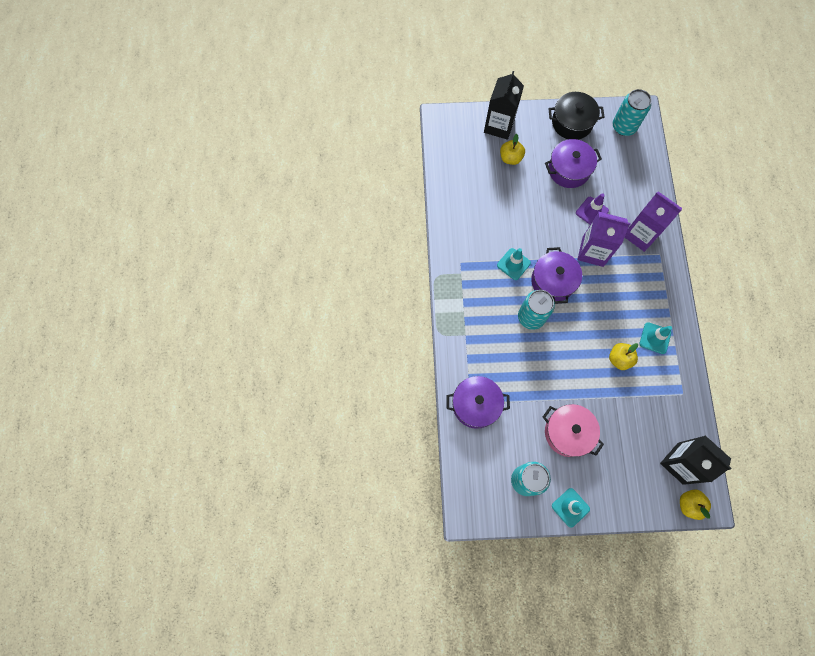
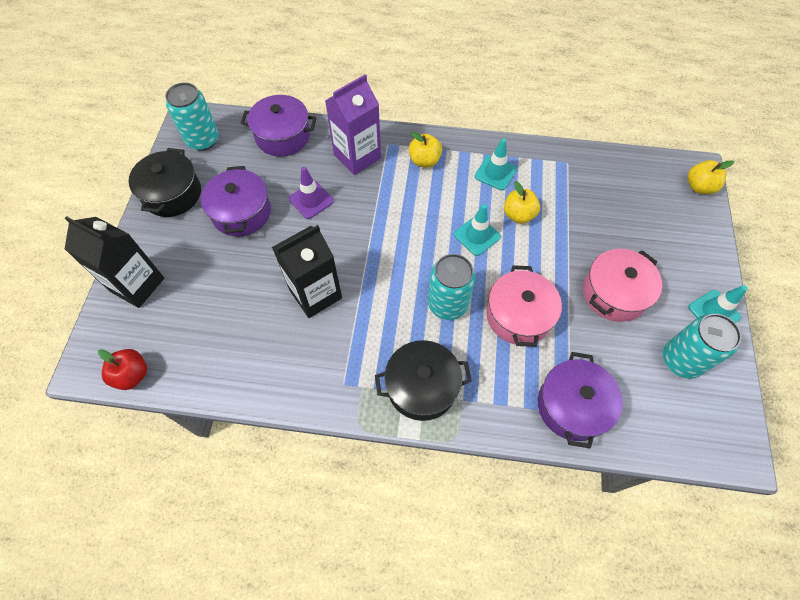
camera: 80 degrees left, 10 degrees down
turquoise traffic cone [497,248,531,280] -> turquoise traffic cone moved to [454,204,501,256]
yellow apple [500,134,525,165] -> yellow apple moved to [409,131,442,167]
purple pot [531,247,582,304] -> purple pot moved to [241,95,317,157]
purple carton [577,211,631,267] -> none
black carton [660,436,732,485] -> black carton moved to [272,225,342,318]
none -> red apple [98,349,147,390]
none -> black pot [375,340,472,421]
none -> pink pot [486,265,562,347]

